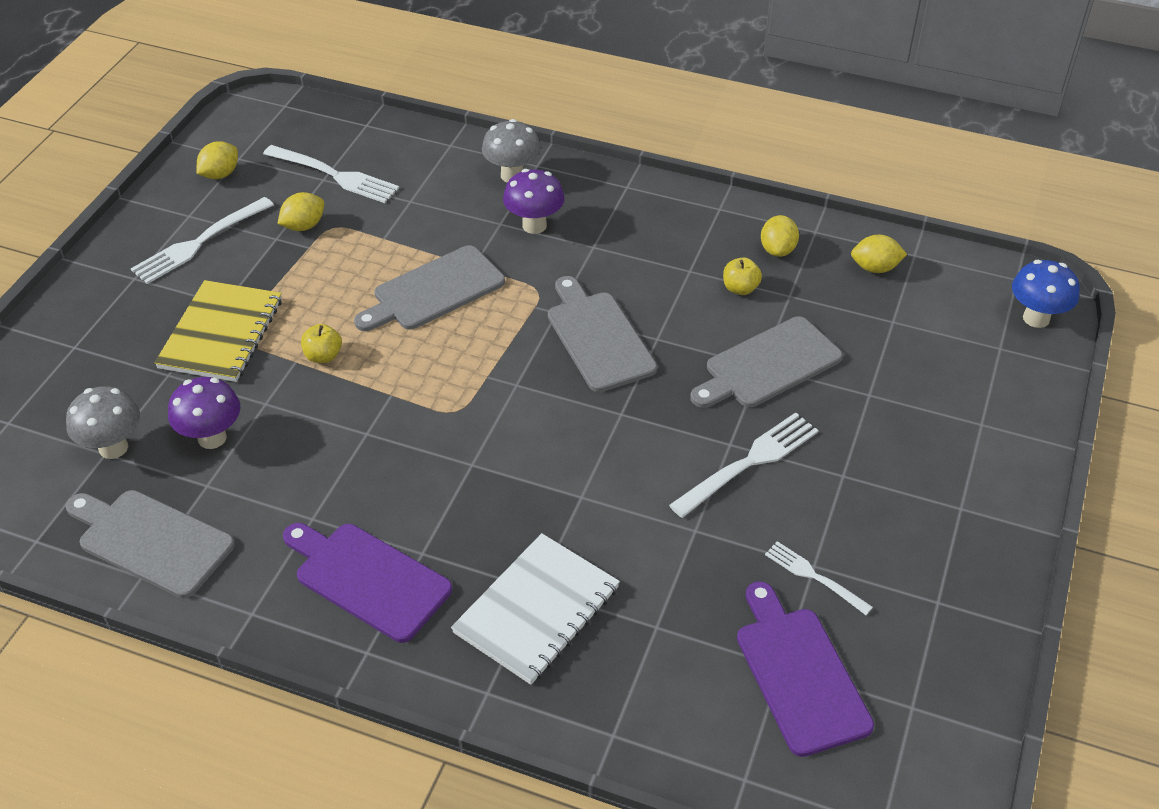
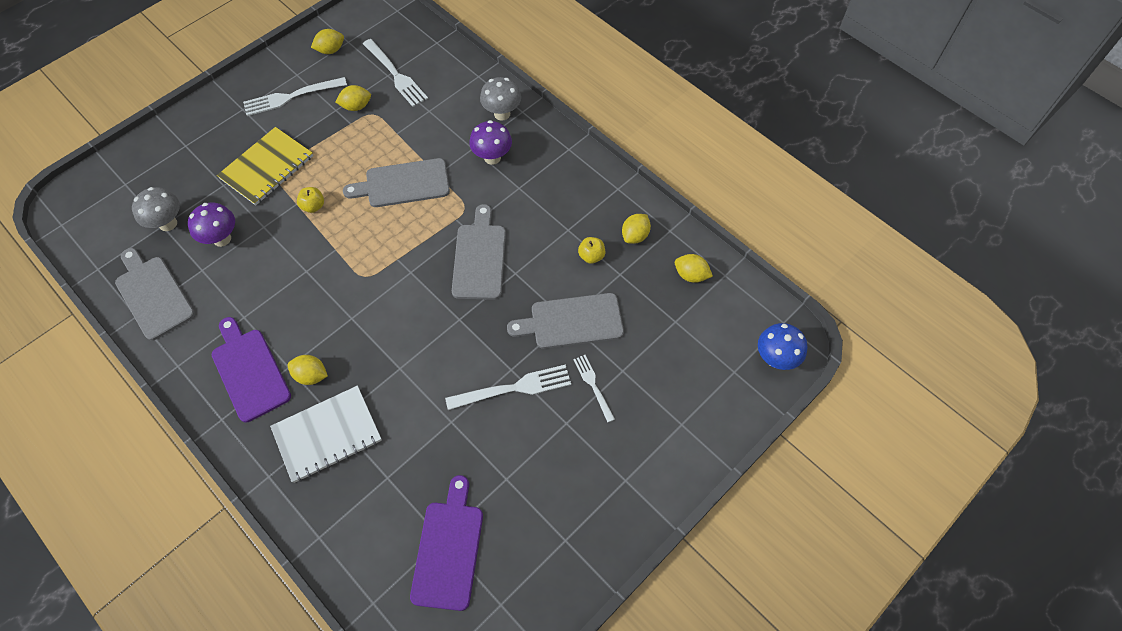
camera: 25 degrees right, 15 degrees up
white fork [765,541,873,615] -> white fork moved to [573,355,615,423]
none -> yellow lemon [287,355,328,385]

